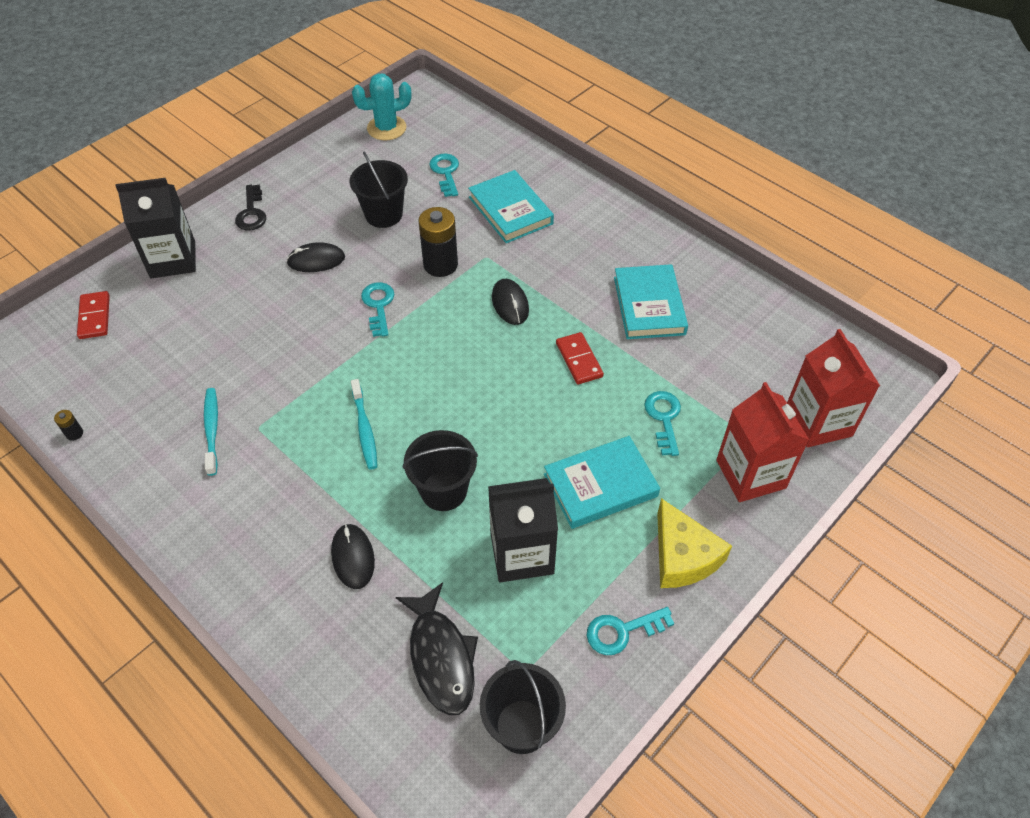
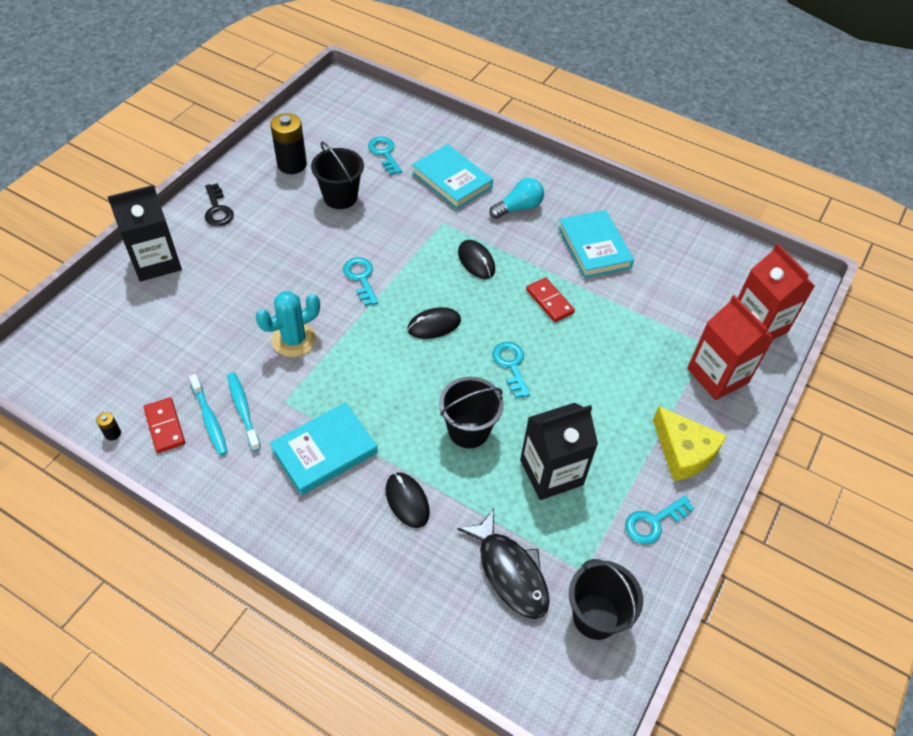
camera: 15 degrees left, 0 degrees up
red domino [77,291,110,339] -> red domino moved to [144,397,185,453]
black mouse [286,242,345,272] -> black mouse moved to [407,307,461,339]
turquoise toothbrush [351,379,378,470] -> turquoise toothbrush moved to [189,374,228,456]
turquoise cactus [352,74,412,140] -> turquoise cactus moved to [255,291,320,357]
black battery [418,207,458,277] -> black battery moved to [270,113,307,174]
turquoise book [544,436,660,529] -> turquoise book moved to [270,402,378,496]
turquoise key [644,391,681,456] -> turquoise key moved to [492,342,530,398]
none -> turquoise light bulb [489,178,544,219]

